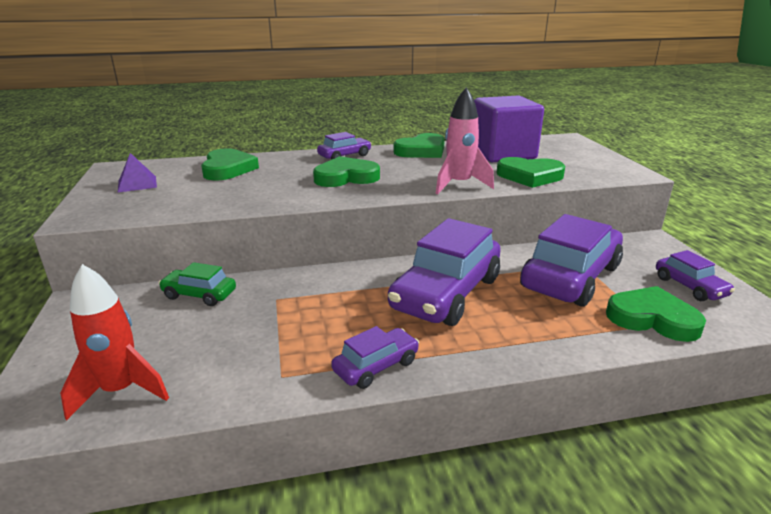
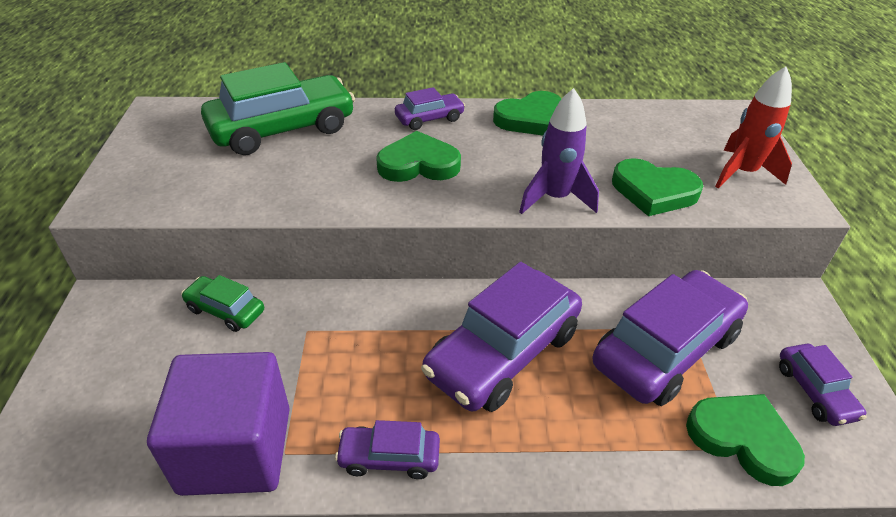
camera: 10 degrees right, 15 degrees up
red rocket [60,264,169,421] -> red rocket moved to [715,66,792,188]
purple pyramid [118,153,157,193] -> none
green heart [201,148,259,180] -> green car [201,62,355,155]
purple car [331,326,419,389] -> purple car turned 150 degrees counterclockwise [335,420,440,479]
pink rocket [435,87,494,194] -> purple rocket [519,88,599,214]
purple cube [474,95,544,162] -> purple cube moved to [147,352,290,496]

